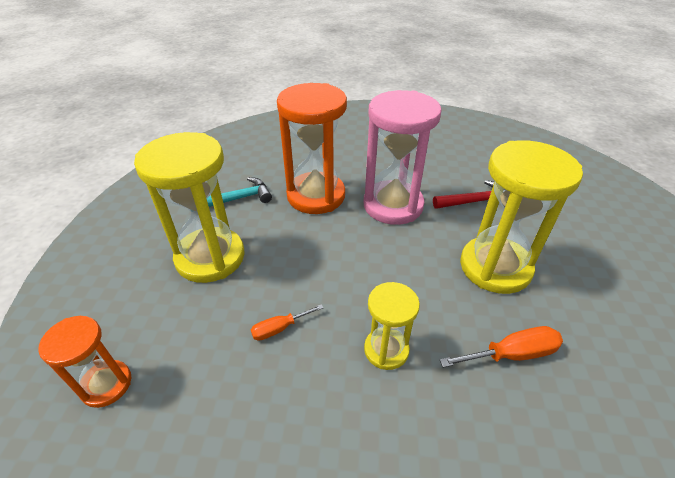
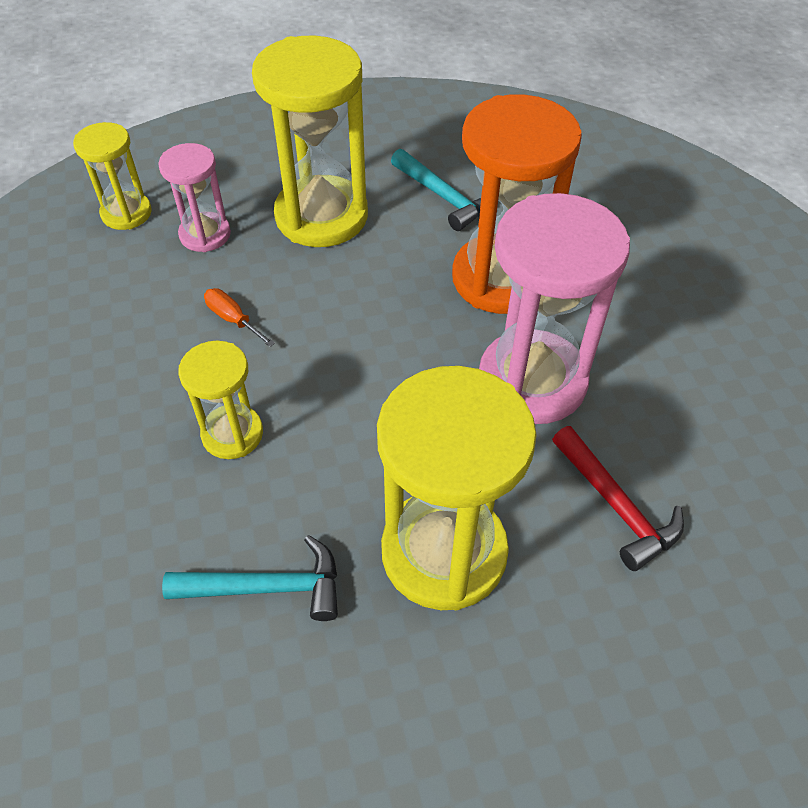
camera: 70 degrees right, 10 degrees up
orange hourglass [38,316,131,408] -> yellow hourglass [73,122,152,230]
orange screwdriver [440,326,563,368] -> turquoise hammer [162,535,338,621]
none -> pink hourglass [158,143,231,252]

